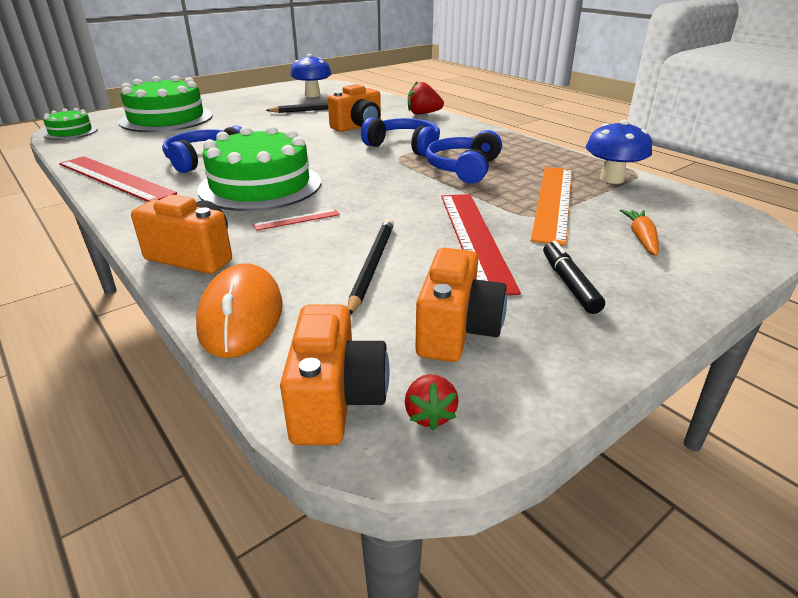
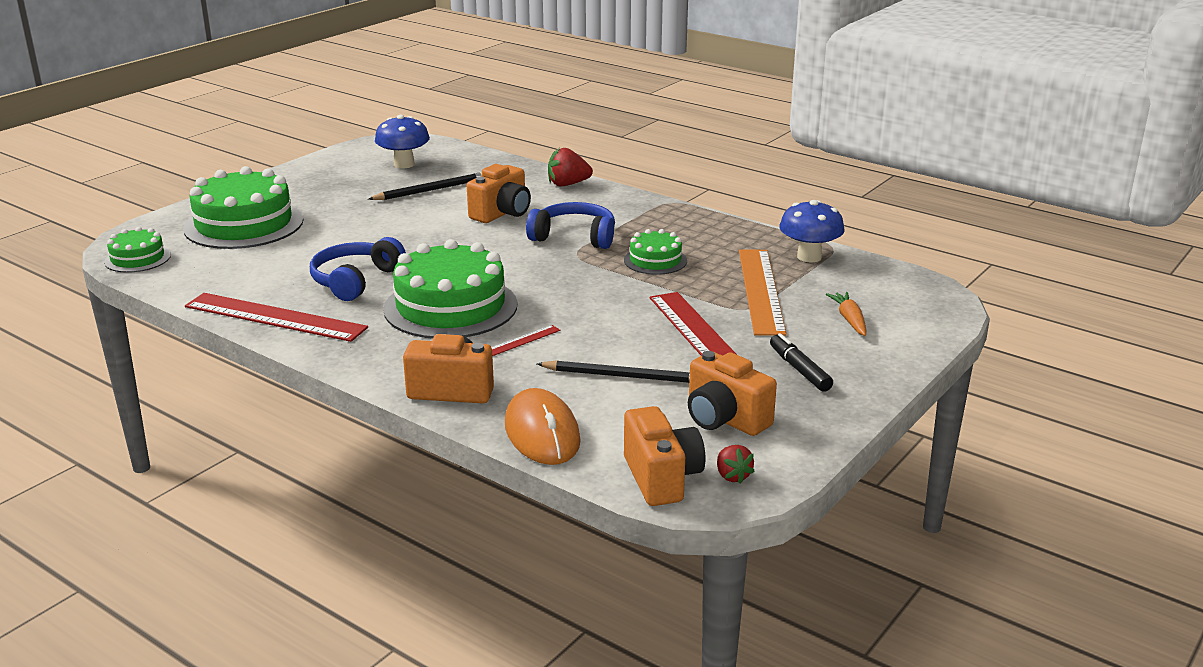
camera: 15 degrees left, 5 degrees down
black pencil [348,219,394,315] -> black pencil turned 105 degrees clockwise [537,360,690,383]
orange camera [415,248,507,362] -> orange camera turned 135 degrees clockwise [688,351,777,436]
blue headphones [426,130,502,184] -> green cake [624,229,687,275]

